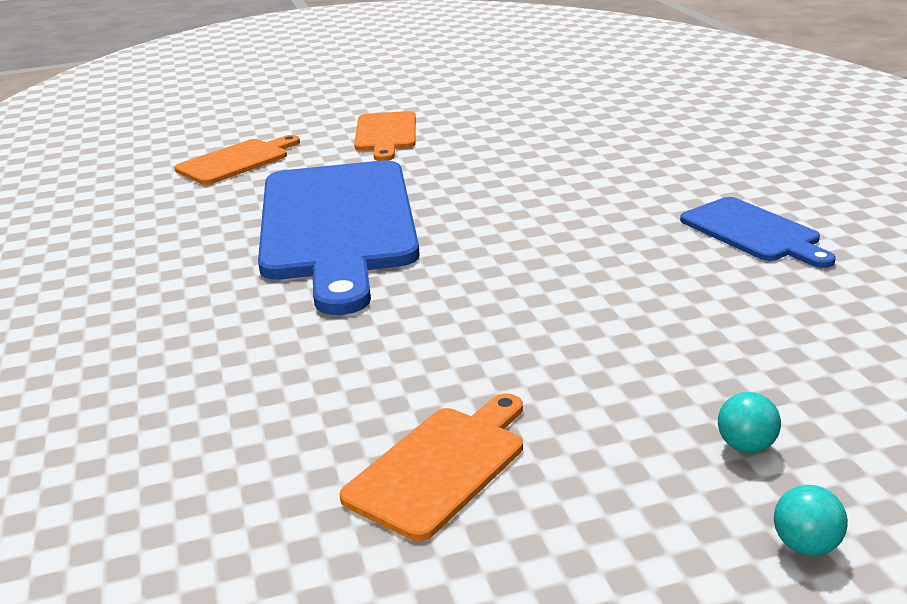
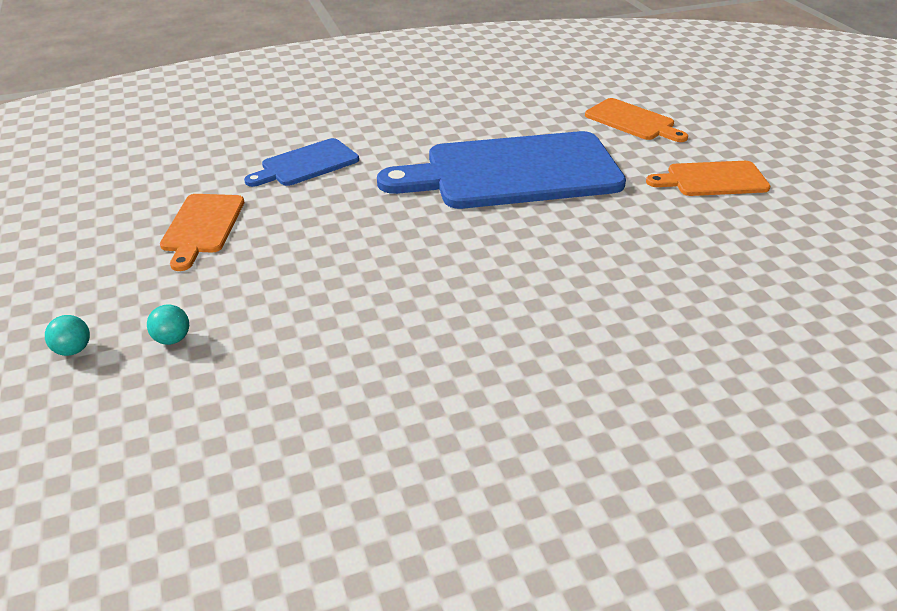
camera: 85 degrees right, 10 degrees up
orange cutting board [339,393,523,541] -> orange cutting board turned 60 degrees clockwise [160,194,244,271]
blue cutting board [680,197,836,268] -> blue cutting board moved to [244,138,359,187]

